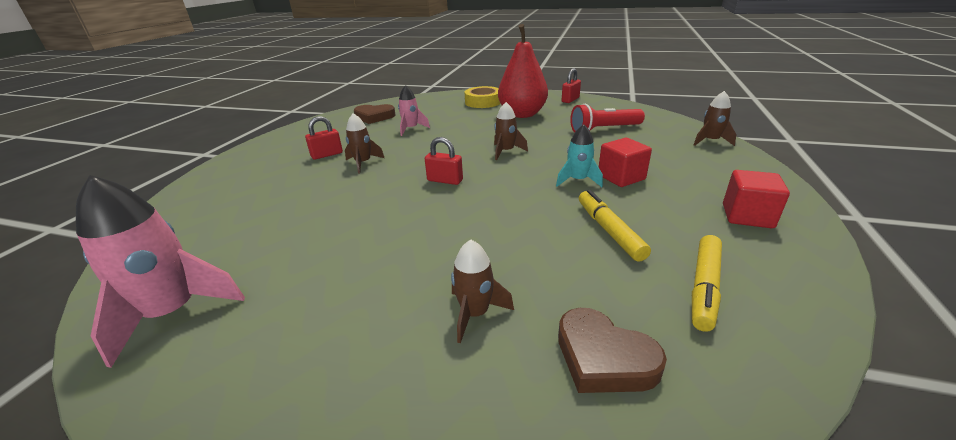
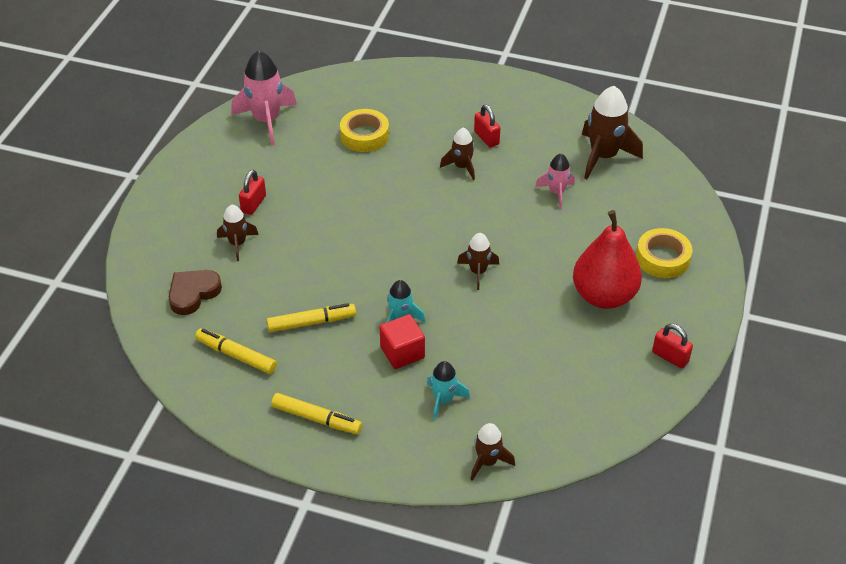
camera: 90 degrees right, 15 degrees up
brown heart [354,104,396,124] -> brown rocket [582,86,643,179]
red padlock [425,137,463,185] -> red padlock moved to [239,170,266,215]
red flashlight [570,104,645,132] -> none
red cube [723,170,790,228] -> yellow marker [271,393,362,434]
none -> yellow tape [340,109,389,152]
none -> turquoise rocket [427,361,470,420]

